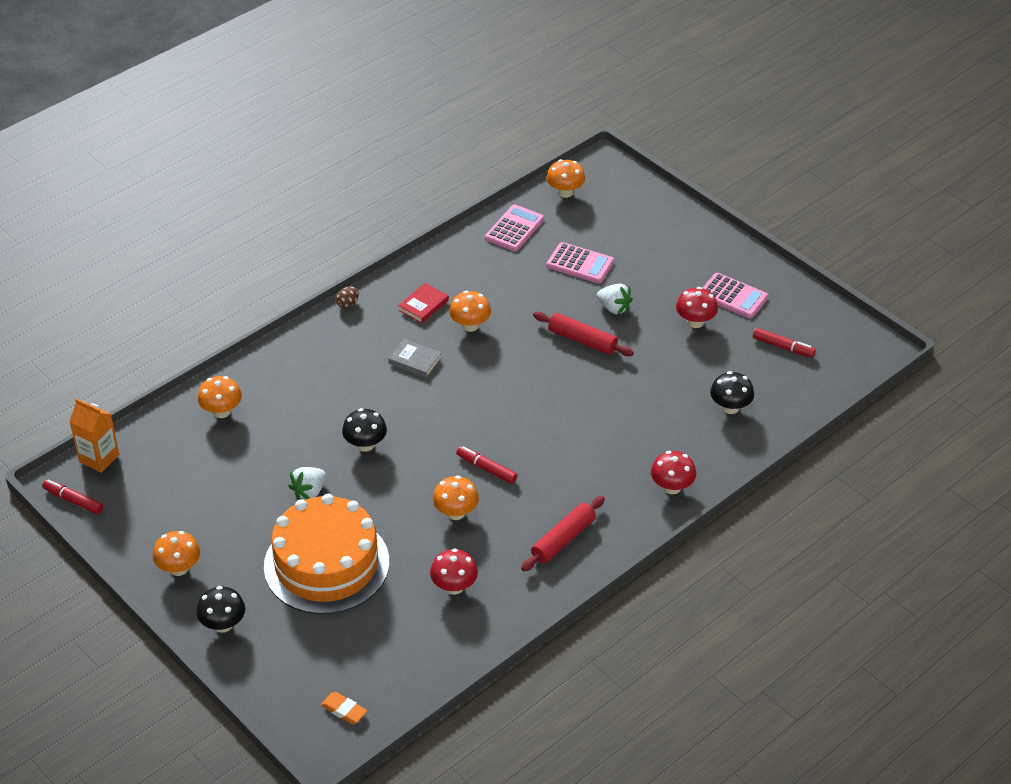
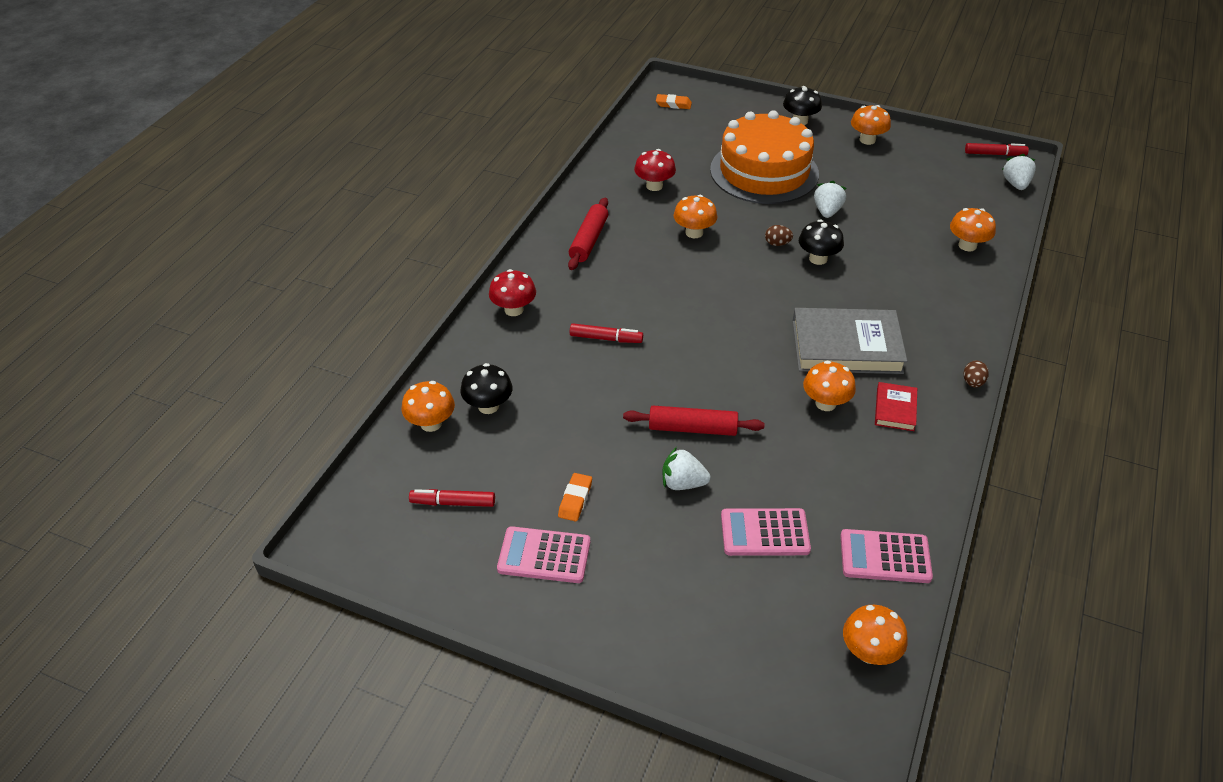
camera: 155 degrees right, 0 degrees up
orange carton [69,398,119,473] -> white strawberry [1002,154,1036,190]
grey book [388,339,442,378] -> grey book [793,308,907,374], size x2.06
red marker [456,446,518,484] -> red marker moved to [570,323,643,343]
pink calculator [485,204,544,252] -> pink calculator turned 90 degrees clockwise [840,529,933,583]
red mushroom [676,287,718,328] -> orange eraser [558,473,592,522]
none -> orange mushroom [402,381,455,432]
none -> brown egg [765,225,793,246]

